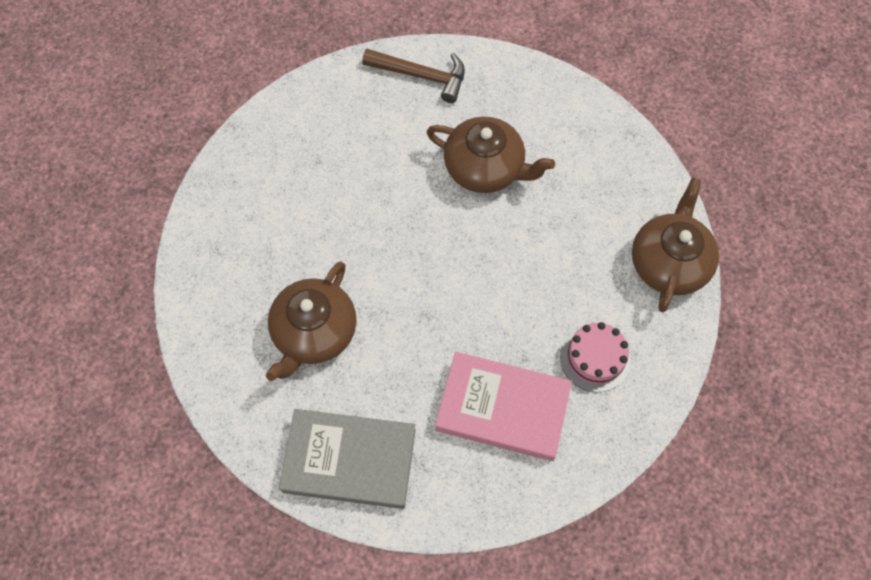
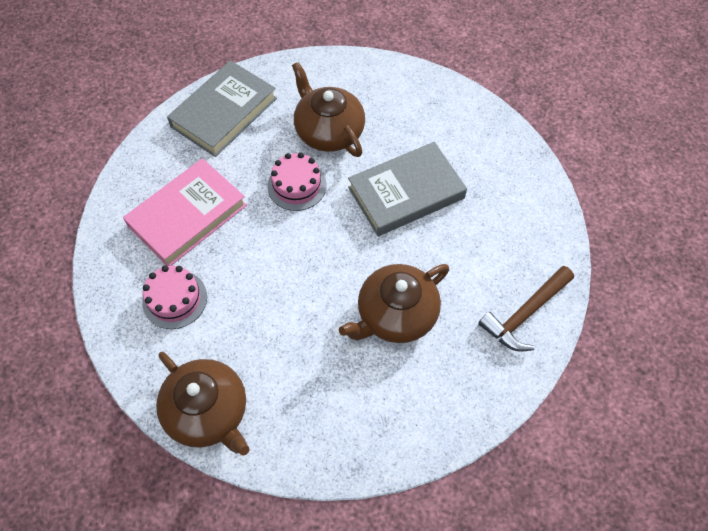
camera: 120 degrees right, 5 degrees down
none -> pink cake [268,152,326,211]
none -> grey book [348,142,467,236]

